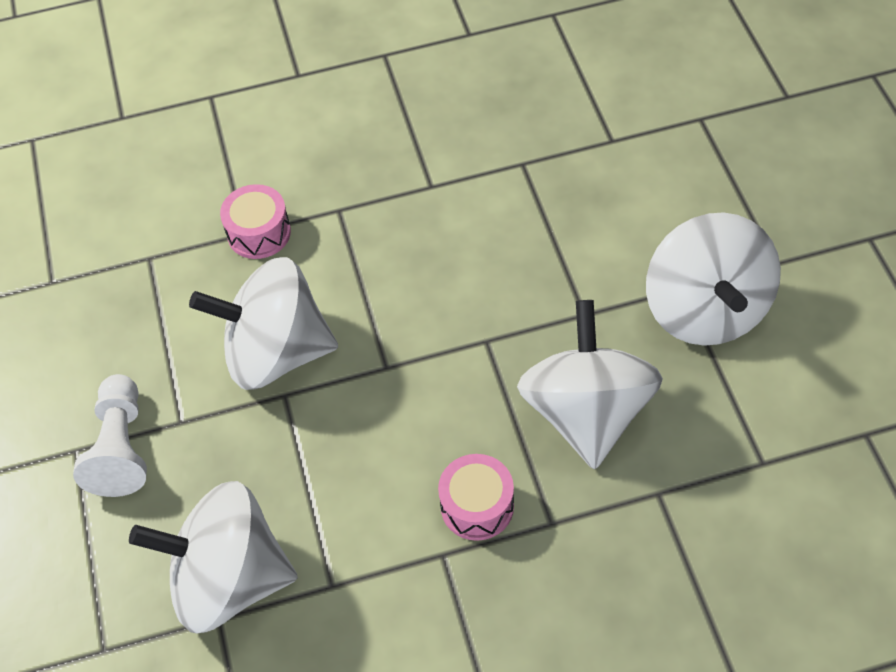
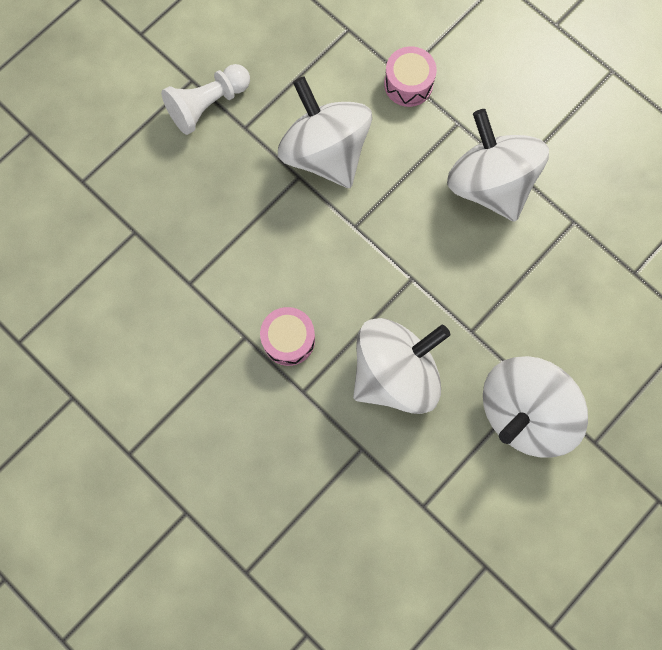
camera: 55 degrees right, 20 degrees up
white spinning top [129,481,298,633] -> white spinning top moved to [447,109,549,222]

